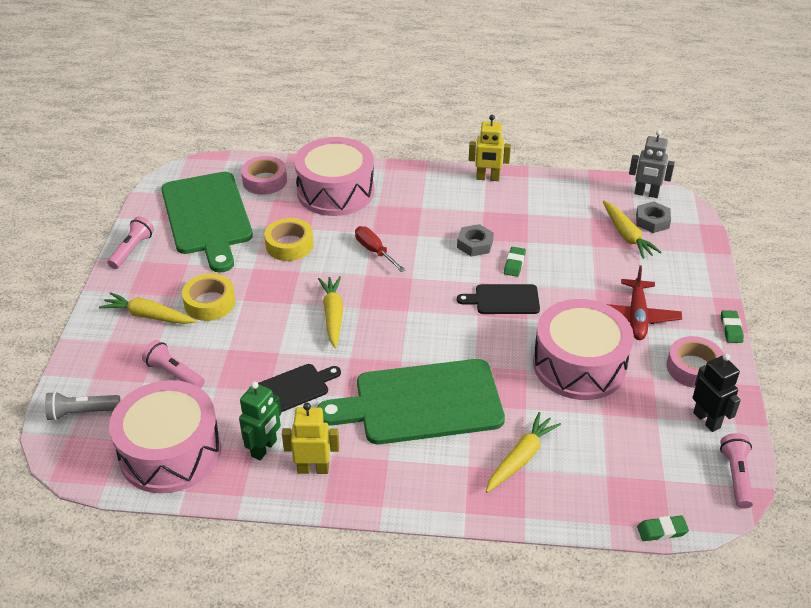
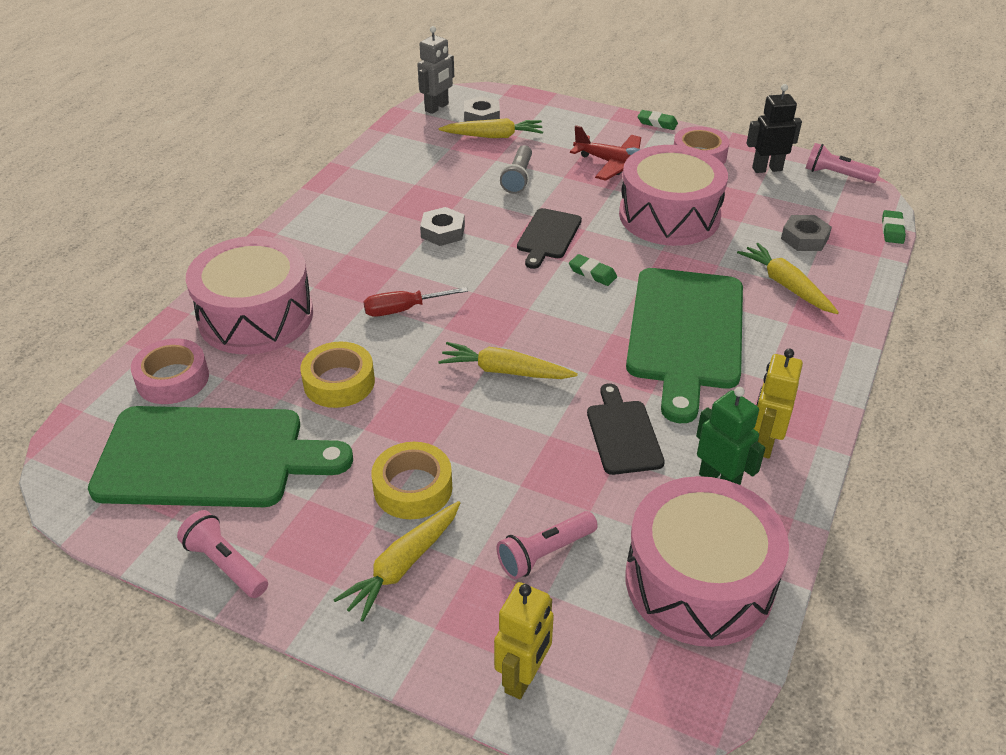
camera: 70 degrees left, 0 degrees up
grey flashlight [45,391,120,421] -> grey flashlight moved to [500,145,532,194]
yellow robot [469,115,511,181] -> yellow robot moved to [494,582,554,699]
green eraser [504,247,526,277] -> green eraser moved to [569,254,617,286]
none -> grey nut [781,215,832,251]

